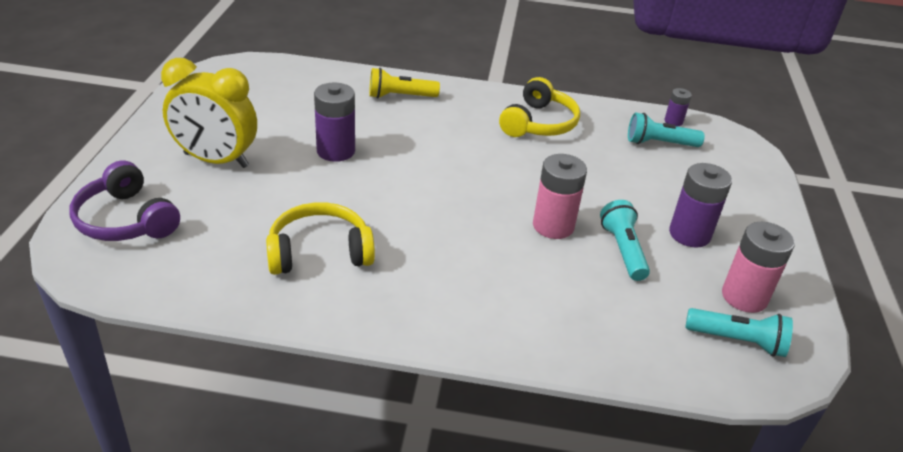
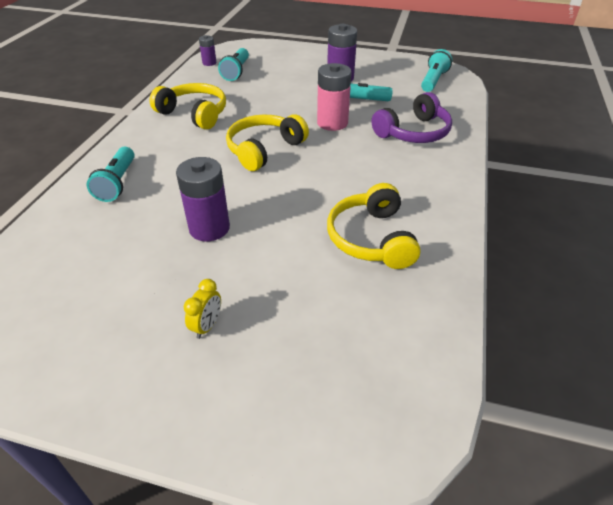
camera: 80 degrees left, 5 degrees up
purple headphones [69,161,180,241] -> purple headphones moved to [371,92,452,143]
yellow clock [161,58,257,168] -> yellow clock [184,279,221,339], size x0.40
yellow flashlight [369,68,440,99] -> turquoise flashlight [87,147,135,202]
pink battery [722,222,795,313] -> none
none -> yellow headphones [226,114,309,171]

